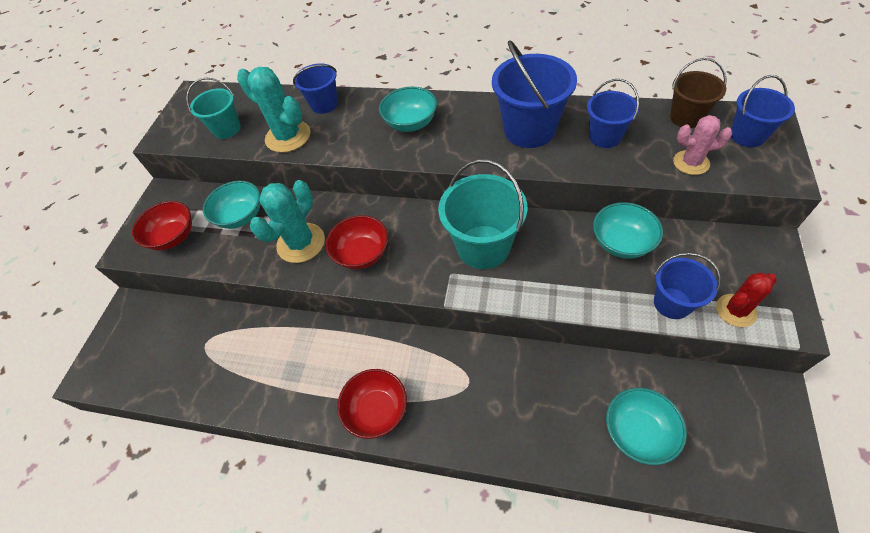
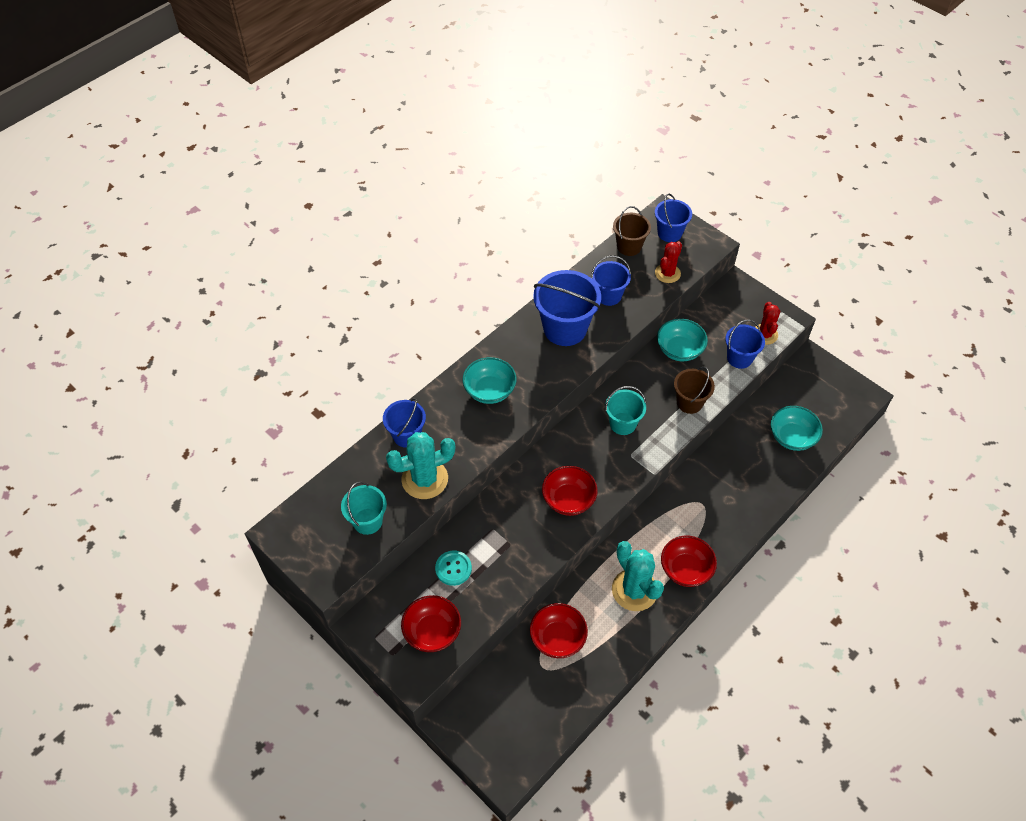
camera: 65 degrees left, 0 degrees up
turquoise bowl [203,181,260,229] -> turquoise button [435,551,472,586]
turquoise cactus [250,180,325,263] -> turquoise cactus moved to [612,541,664,611]
turquoise bucket [438,159,527,269] -> turquoise bucket [605,386,646,435], size x0.60
pink cactus [673,115,732,175] -> red cactus [655,241,682,283]
none -> red bowl [530,603,588,658]
none -> brown bucket [674,367,715,414]

